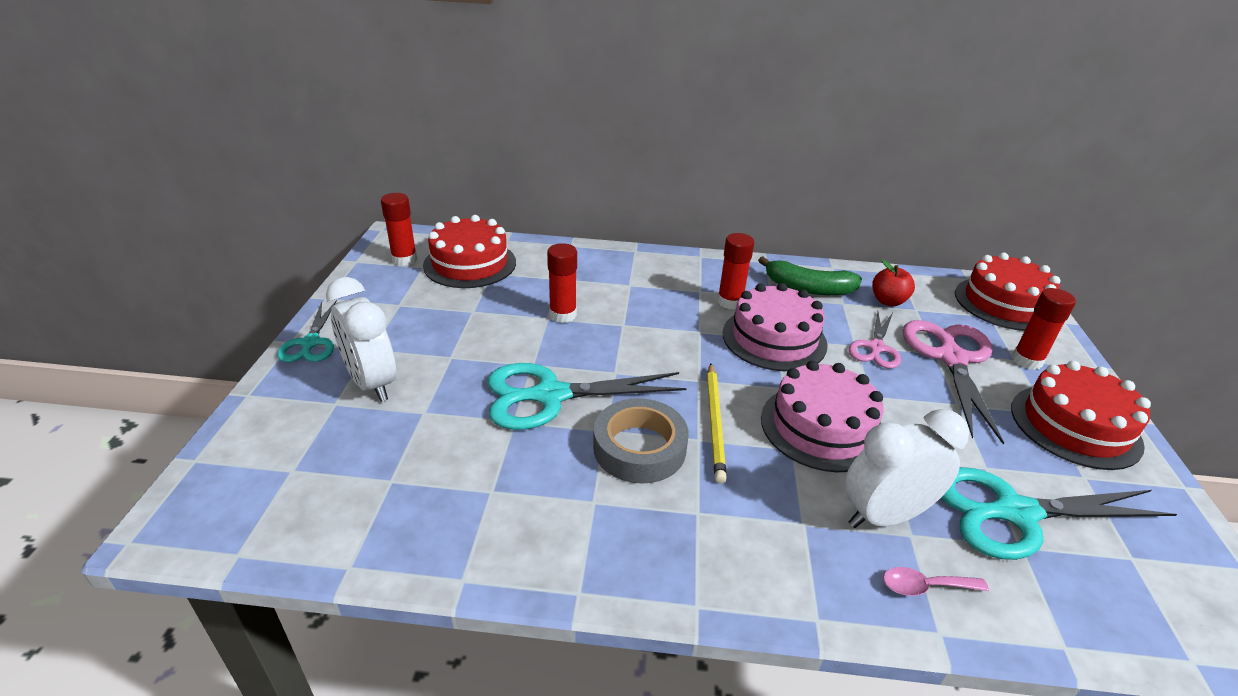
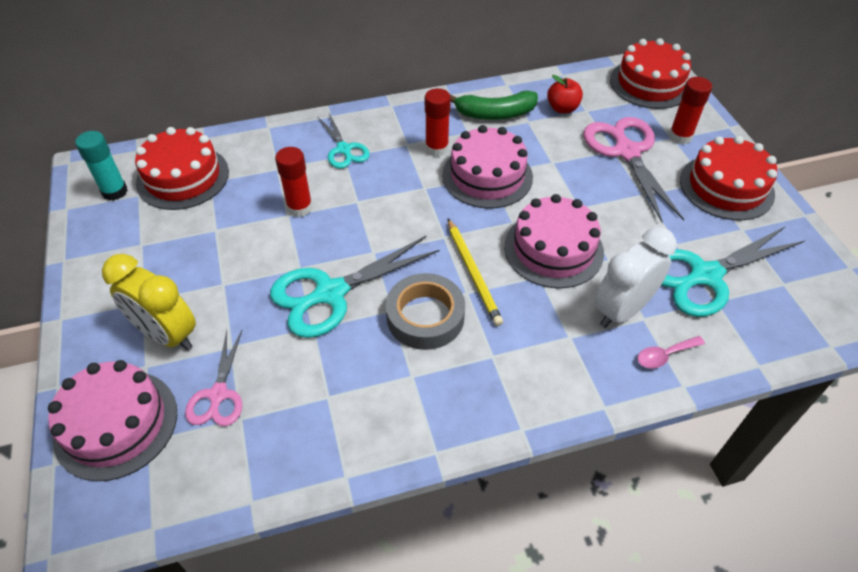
camera: 20 degrees left, 15 degrees up
turquoise scissors [277,300,337,362] -> turquoise scissors moved to [318,113,370,169]
white clock [326,277,396,402] -> yellow clock [102,254,196,351]
red glue stick [381,193,417,266] -> turquoise glue stick [75,131,128,201]
pink scissors [849,312,901,369] -> pink scissors moved to [185,330,242,426]
none -> pink cake [48,360,177,481]

